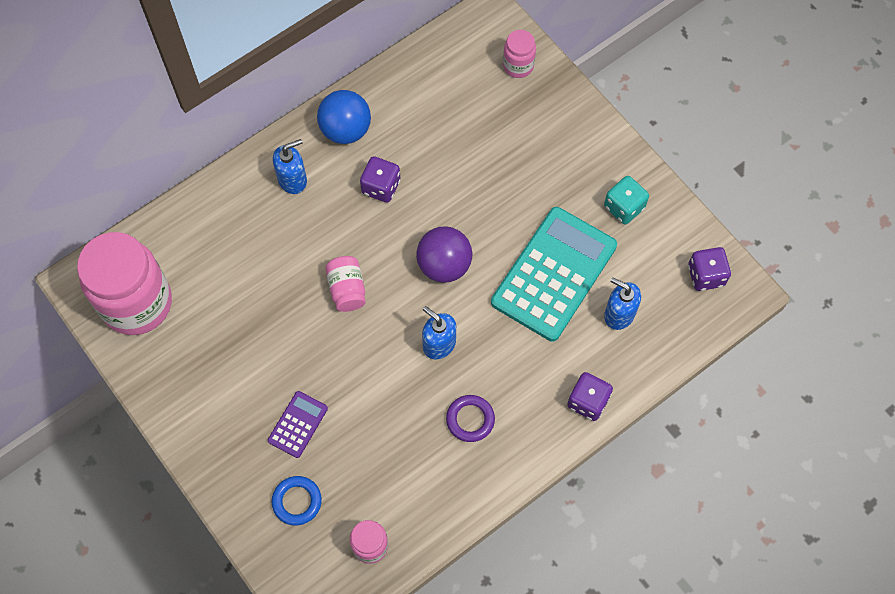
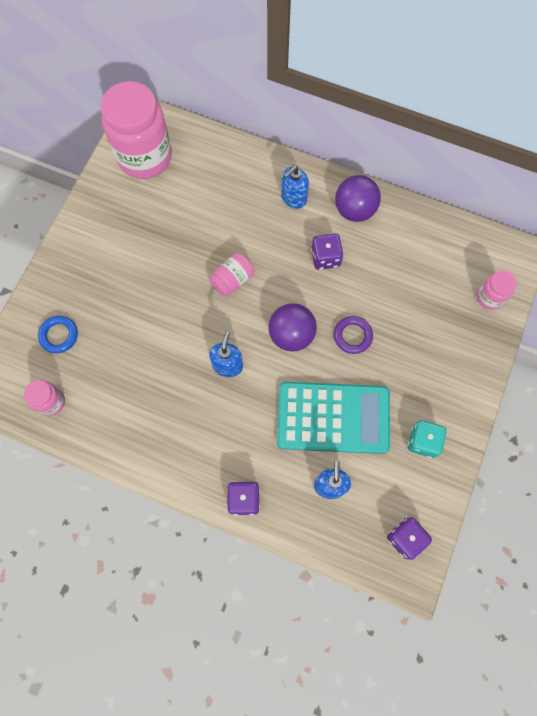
camera: 60 degrees right, 5 degrees up
purple calculator [268,391,328,458] -> none
blue soap dispenser [273,139,307,194] -> blue soap dispenser turned 105 degrees clockwise [281,166,309,209]
blue ball [317,90,371,144] -> purple ball [335,175,381,222]
purple ring [446,395,495,442] -> purple ring moved to [334,316,373,354]

